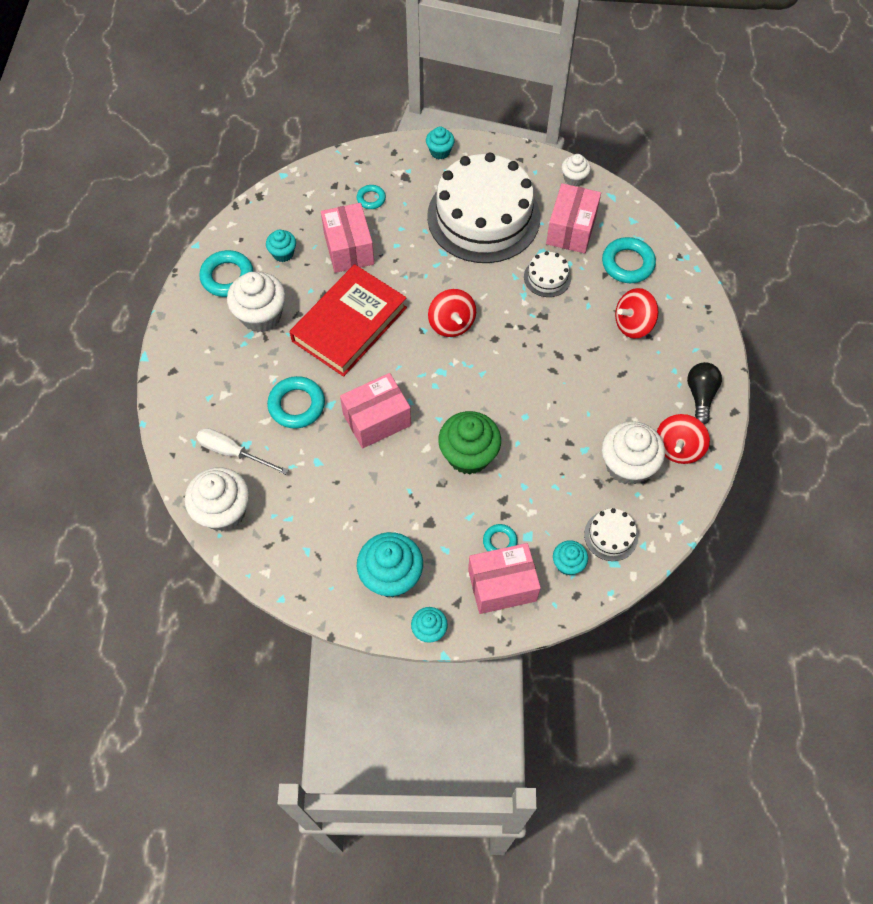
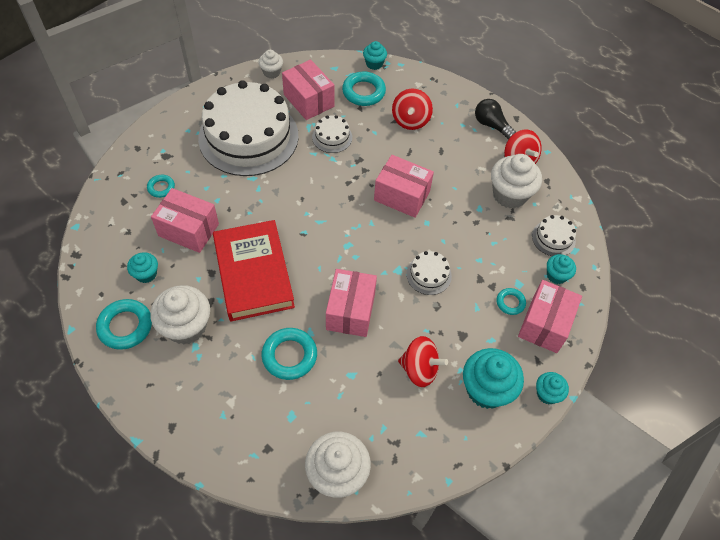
camera: 55 degrees left, 5 degrees down
white screwdriver [196,428,288,475] -> none
turquoise cupcake [426,127,455,159] -> turquoise cupcake moved to [363,41,387,70]
red spinning top [428,289,476,337] -> red spinning top moved to [398,336,448,387]
green cupcake [438,411,501,475] -> white cake [406,251,452,295]
none -> pink box [374,155,434,218]

